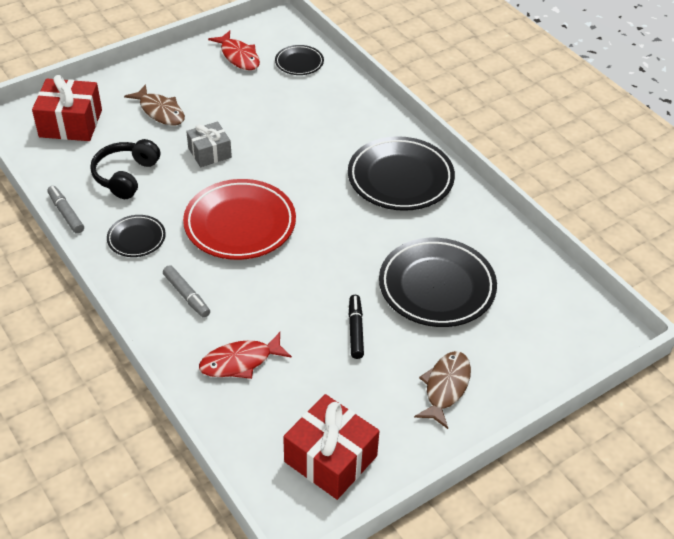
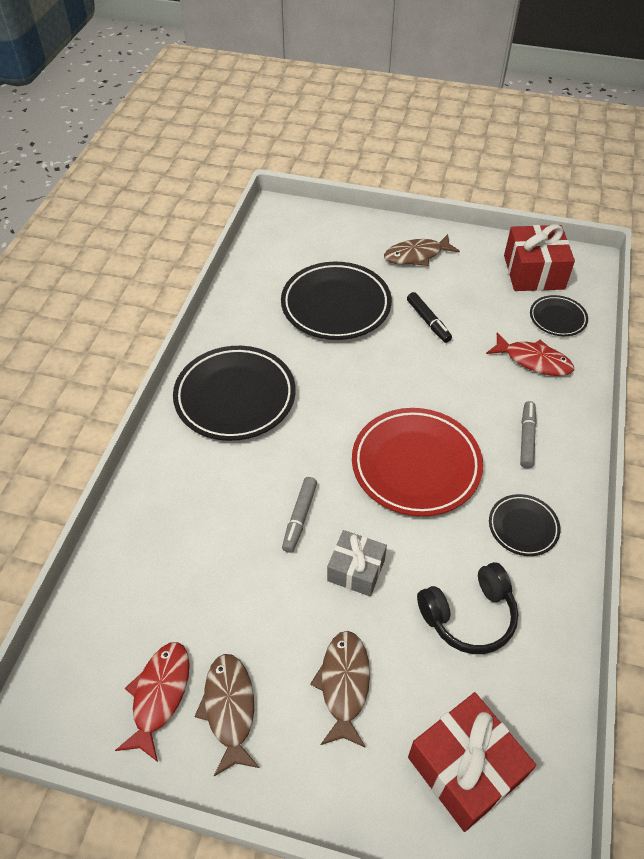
camera: 130 degrees left, 5 degrees up
grey marker [47,186,84,234] -> grey marker moved to [282,477,317,553]
black plate [275,45,324,75] -> black plate moved to [530,295,588,336]
black marker [349,295,364,359] -> black marker turned 75 degrees counterclockwise [407,292,452,343]
none -> brown fish [194,654,260,776]

